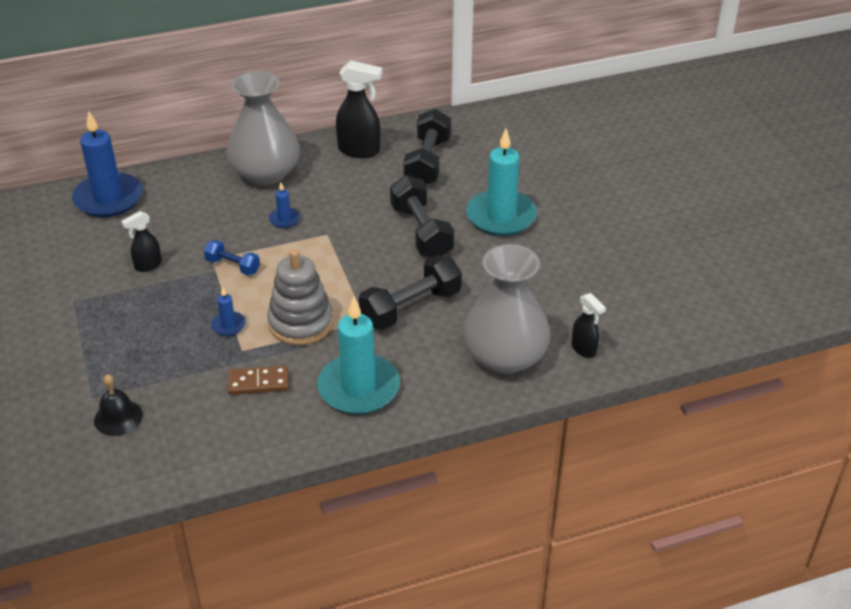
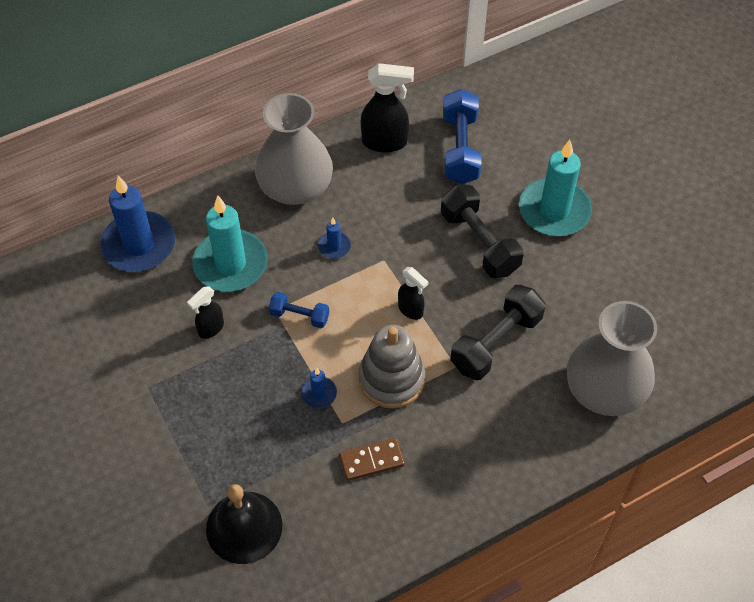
camera: 10 degrees left, 15 degrees up
black bell [94,374,143,436] -> black bell [206,484,282,564], size x1.57
turquoise candle [317,297,400,414] -> turquoise candle moved to [192,195,268,292]
black dumbbell [403,109,451,185] -> blue dumbbell [443,89,481,184]
black spray bottle [571,293,606,358] -> black spray bottle moved to [398,267,428,320]

